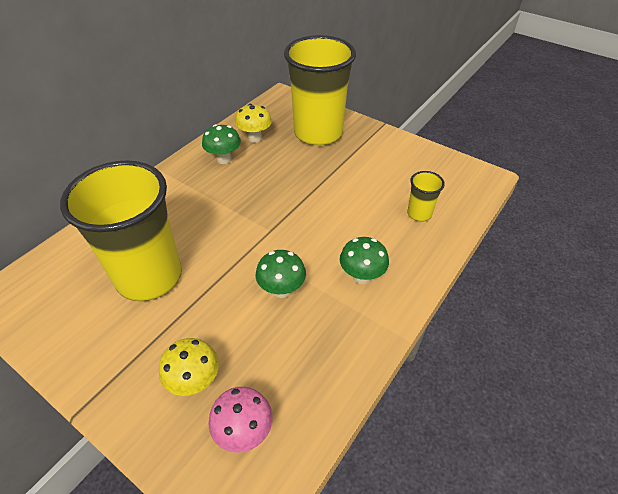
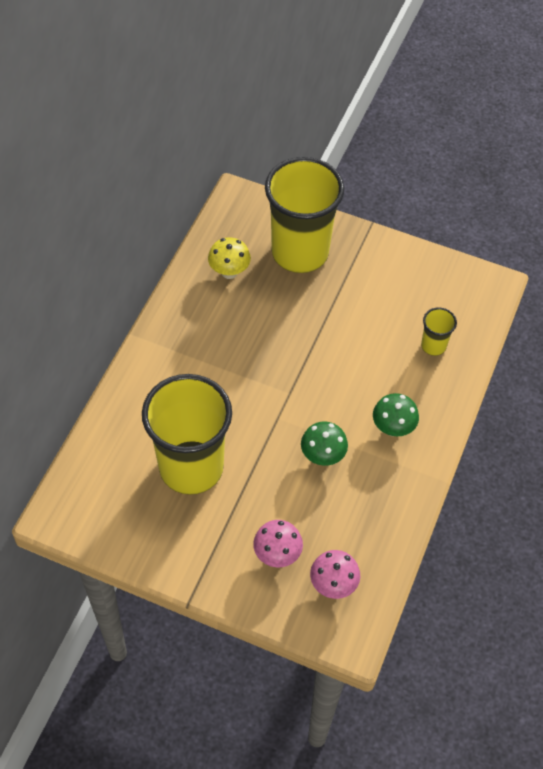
camera: 15 degrees left, 10 degrees up
yellow mushroom [159,338,219,396] -> pink mushroom [253,520,303,567]
green mushroom [202,124,241,164] -> none

